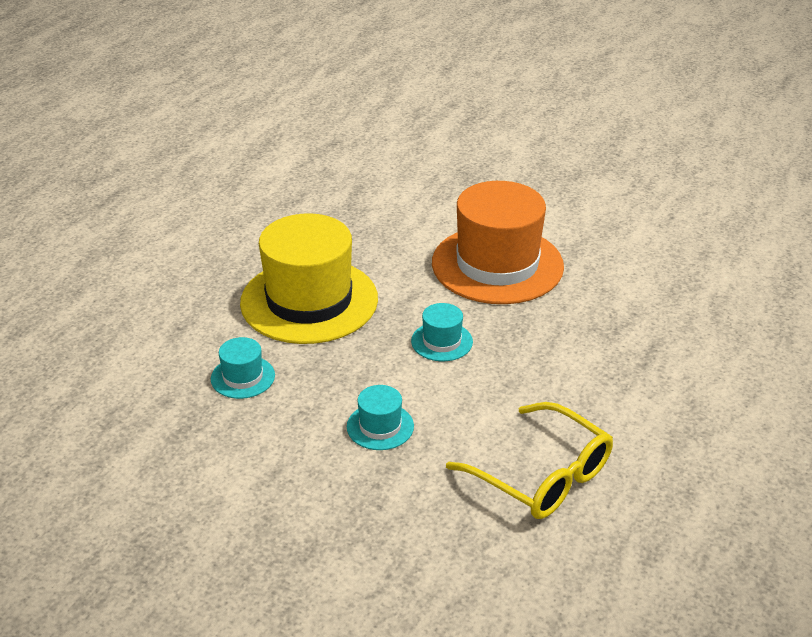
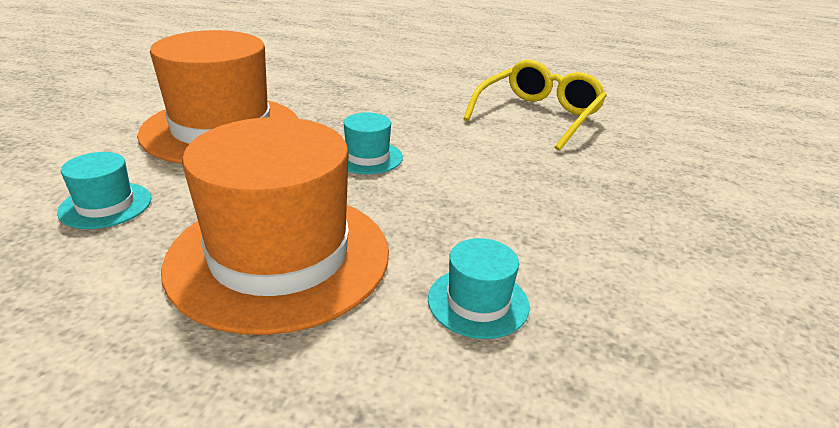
camera: 100 degrees left, 5 degrees down
yellow hat [240,213,378,344] -> orange hat [161,117,389,335]
turquoise hat [347,385,414,450] -> turquoise hat moved to [57,152,151,229]

